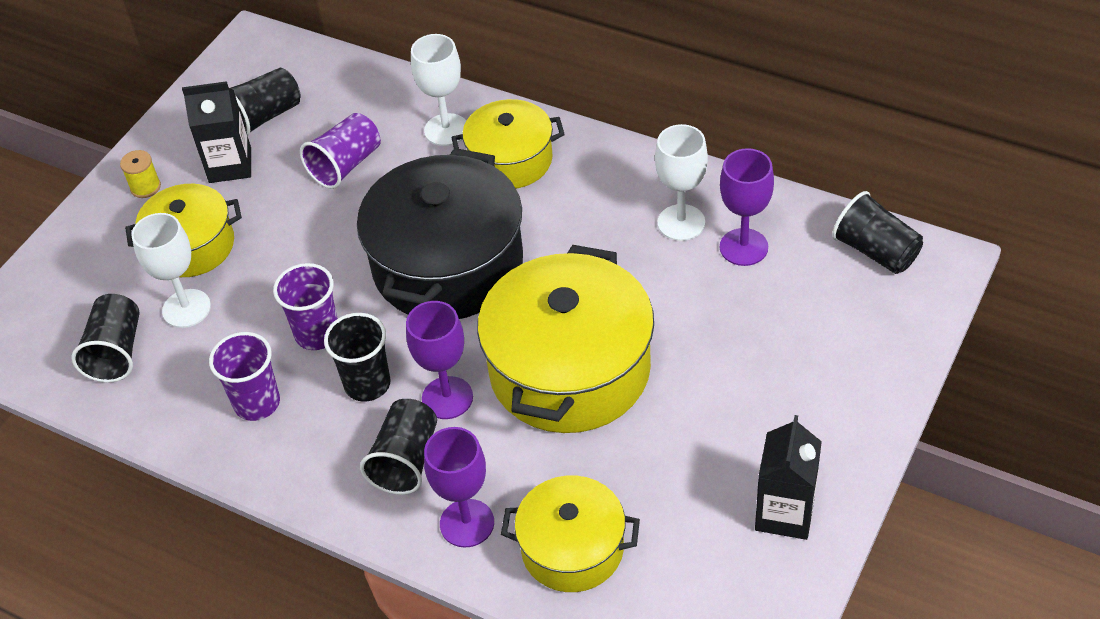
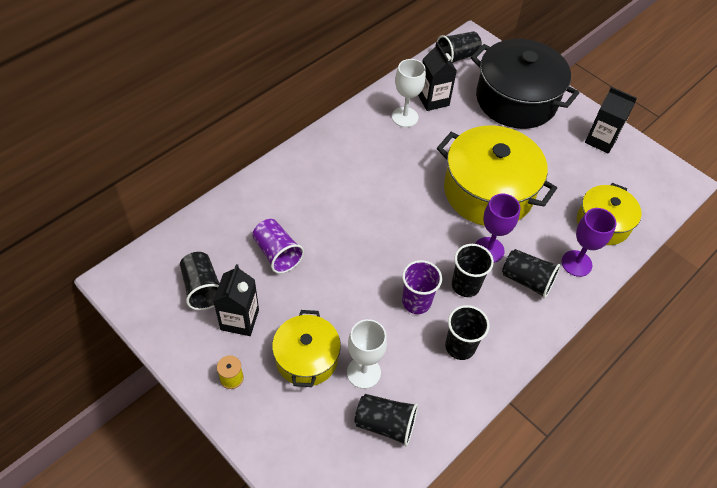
camera: 80 degrees left, 5 degrees up
purple cup [209,332,280,421] -> black cup [445,305,490,360]
black pot [357,148,523,319] -> black pot moved to [471,39,579,129]
white goblet [411,34,466,146] -> none
yellow pot [451,99,565,189] -> none
purple goblet [720,148,774,266] -> black carton [418,42,457,111]

